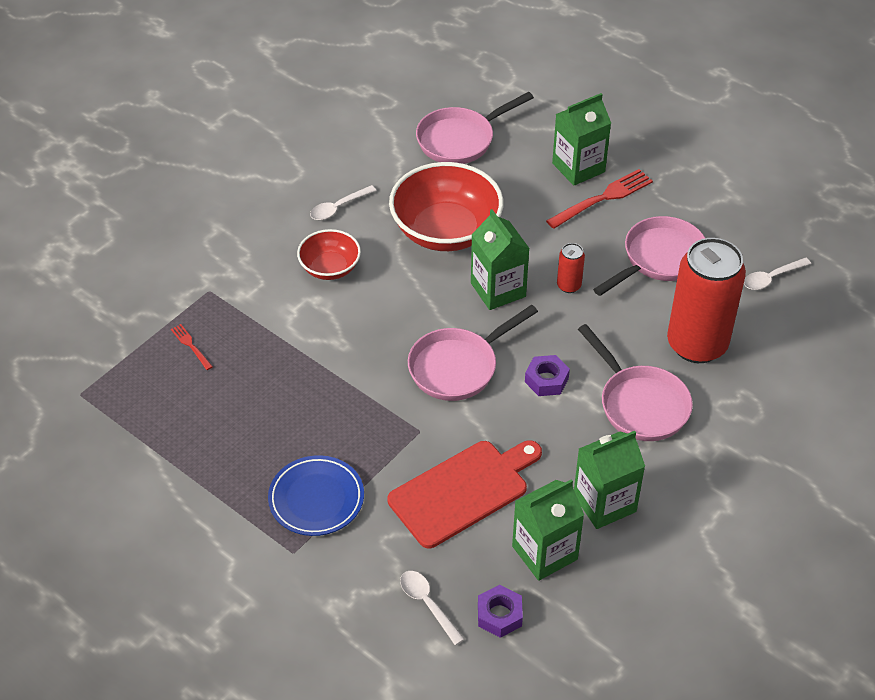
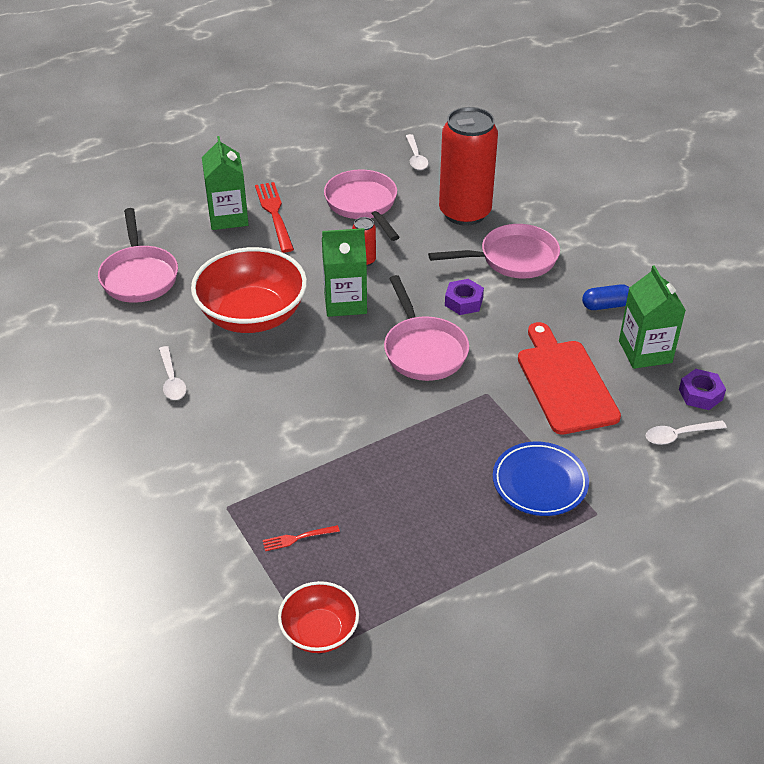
camera: 70 degrees left, 5 degrees down
red bowl [297,229,361,280] -> red bowl moved to [278,581,359,653]
green carton [574,431,645,529] -> blue capsule [582,284,630,310]

